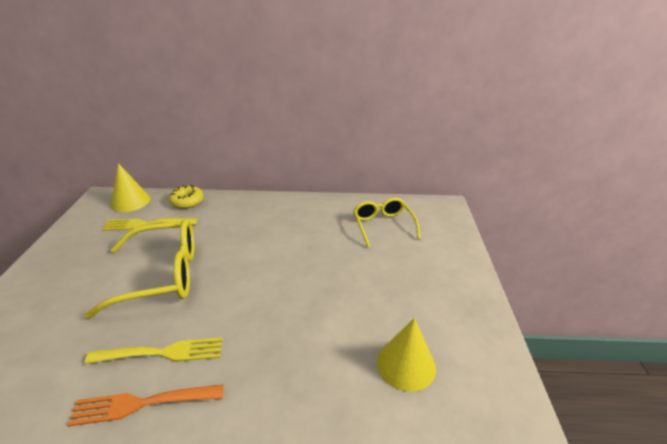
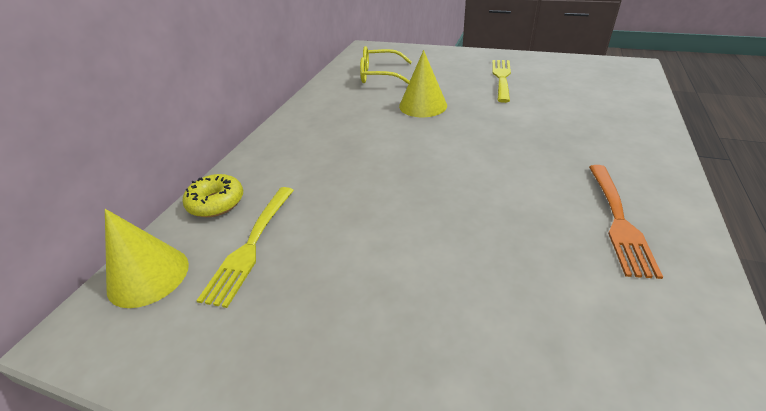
camera: 70 degrees left, 5 degrees up
yellow glasses [84,219,194,319] -> none
yellow fork [85,338,223,364] -> yellow fork moved to [492,60,511,103]
yellow cone [377,318,436,392] -> yellow cone moved to [399,50,447,117]

